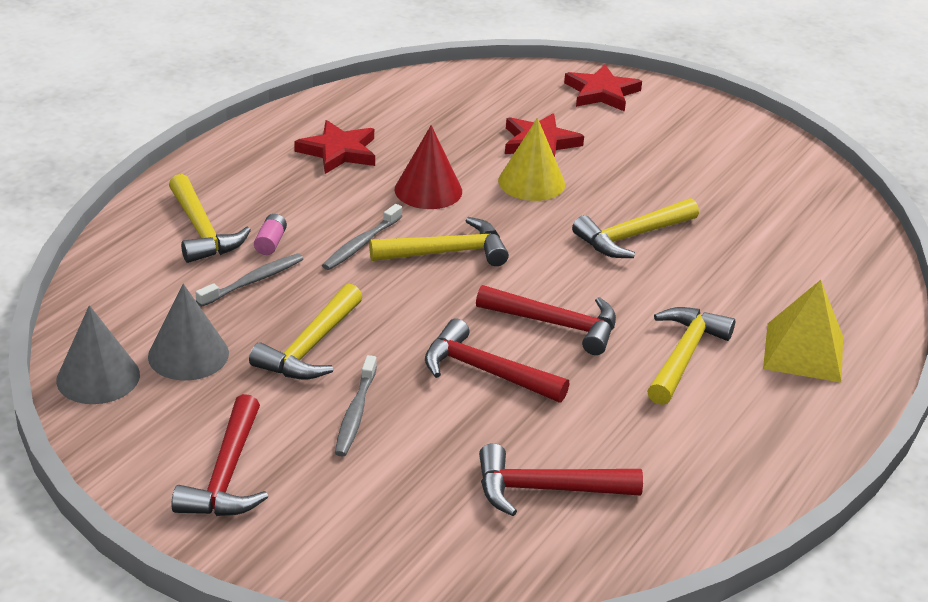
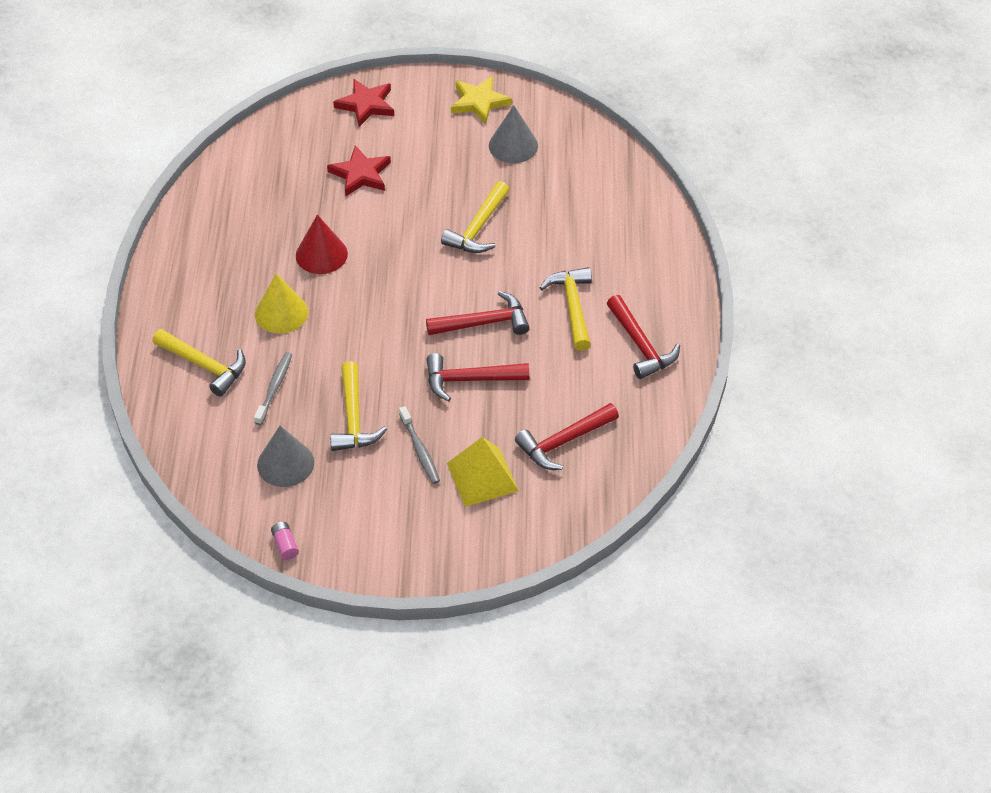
camera: 30 degrees left, 15 degrees up
grey cone [56,305,140,404] -> grey cone moved to [489,105,538,163]
red hammer [172,394,268,516] -> red hammer moved to [607,295,680,379]
pink battery [254,214,287,255] -> pink battery moved to [271,522,299,560]
red star [294,120,375,174] -> none
grey toothbrush [322,204,402,270] -> none
yellow hammer [369,217,509,266] -> none
yellow cone [498,118,565,201] -> yellow cone moved to [255,273,308,334]
yellow pyramid [763,280,843,383] -> yellow pyramid moved to [447,437,519,507]
none -> yellow star [451,76,512,124]

